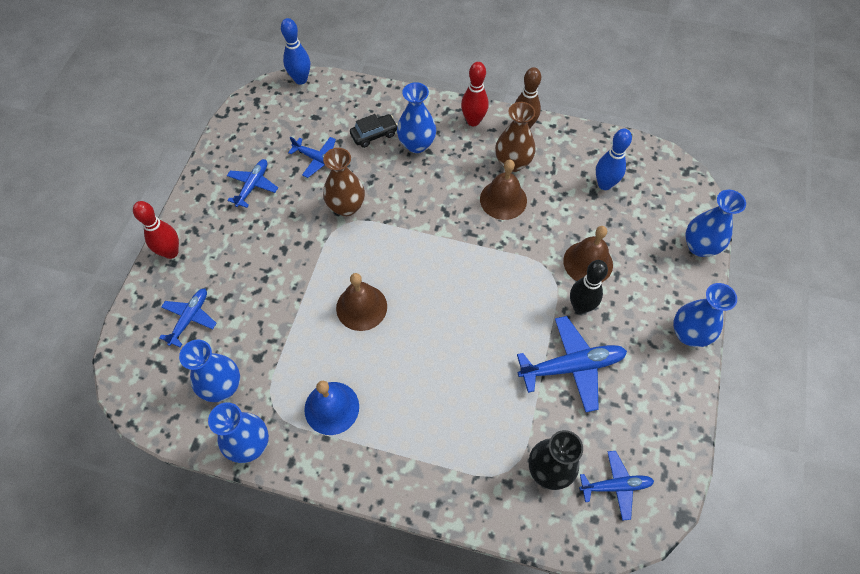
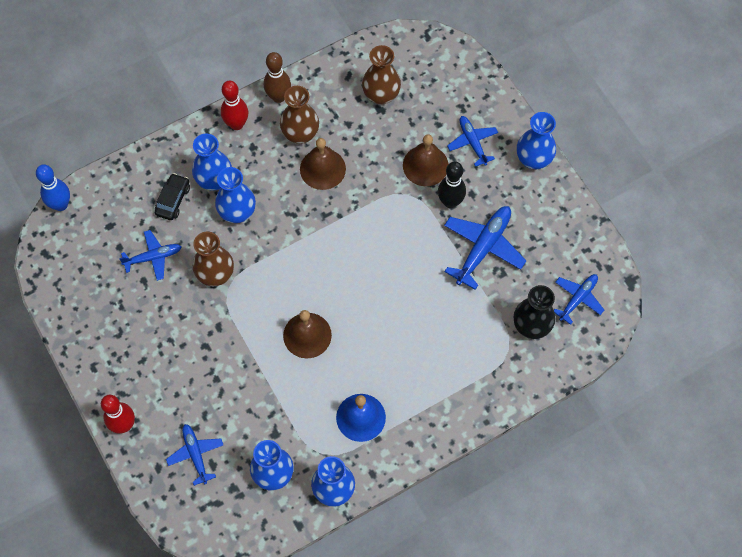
camera: 45 degrees left, 5 degrees up
blue plane [227,159,278,208] -> blue plane moved to [447,116,498,167]
blue bowling pin [596,129,632,190] -> brown vase [362,45,401,105]
blue vase [685,190,746,257] -> blue vase moved to [215,167,256,223]

